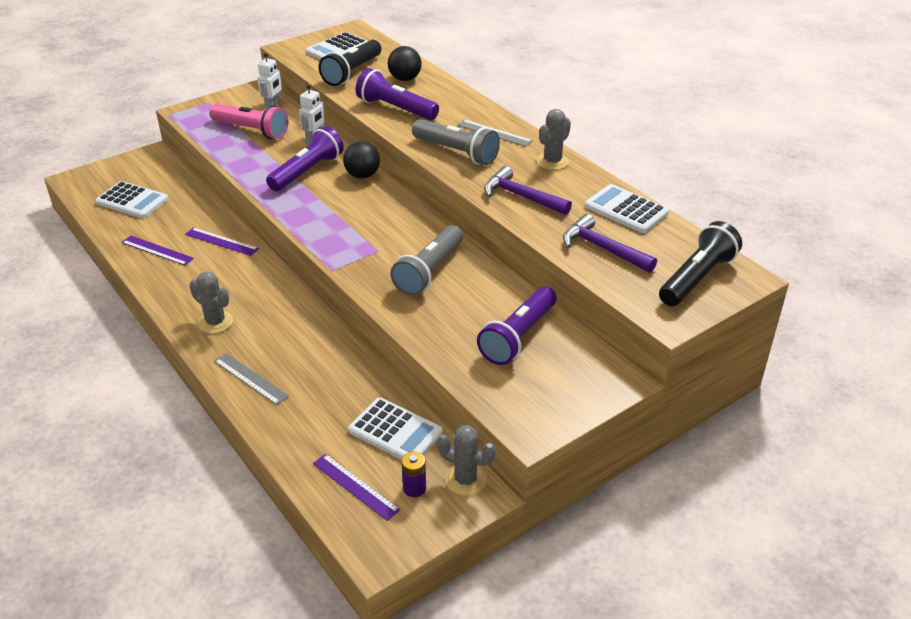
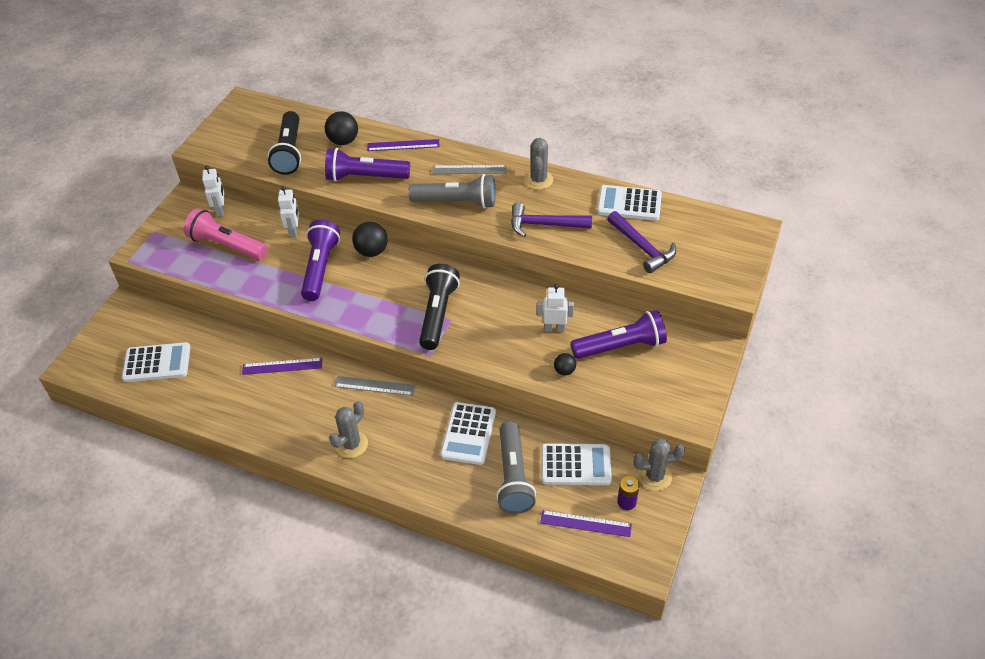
camera: 30 degrees left, 10 degrees up
purple ruler [122,236,194,266] -> purple ruler moved to [367,139,440,151]
grey cactus [189,271,233,333] -> grey cactus turned 60 degrees counterclockwise [329,401,368,458]
pink flashlight [209,104,289,139] -> pink flashlight turned 150 degrees counterclockwise [184,208,268,260]
grey ruler [214,353,289,405] -> grey ruler moved to [334,376,416,396]
white calculator [306,32,368,60] -> white calculator moved to [440,402,496,465]
grey flashlight [390,225,463,296] -> grey flashlight moved to [496,421,536,514]
purple flashlight [477,286,556,365] -> purple flashlight turned 105 degrees counterclockwise [571,310,667,359]
purple hammer [563,214,657,273] -> purple hammer turned 135 degrees counterclockwise [607,211,676,273]
black flashlight [659,221,742,306] -> black flashlight moved to [419,264,460,350]
none -> white robot [537,284,574,332]
none -> black ball [554,353,576,375]

